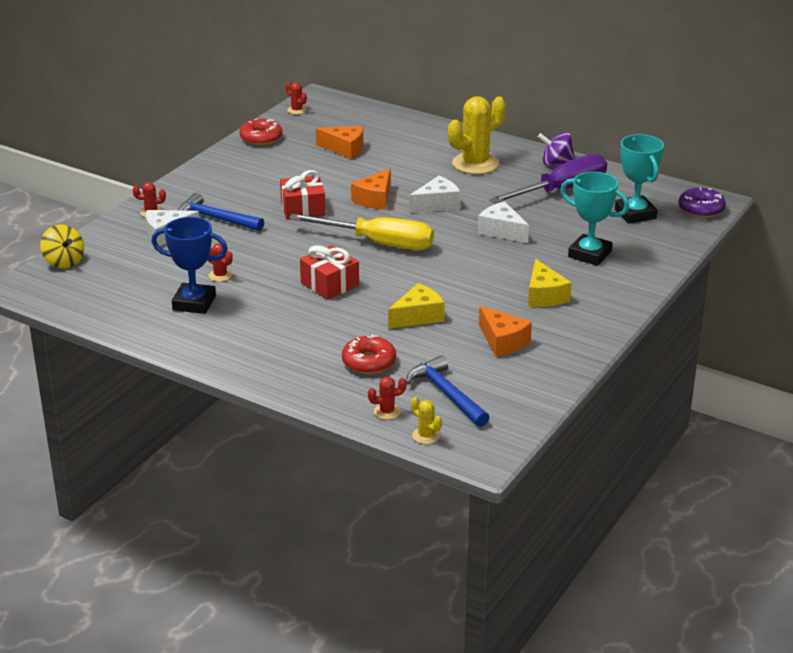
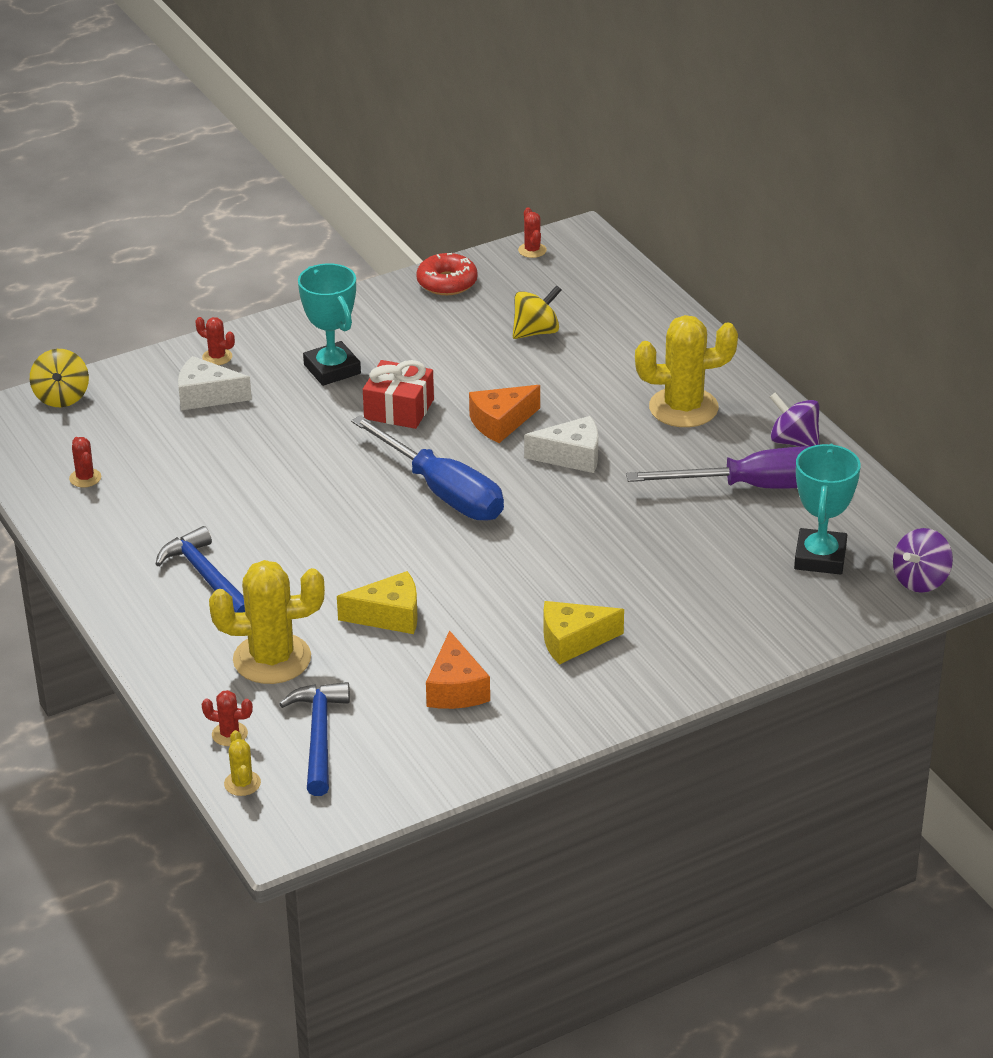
camera: 30 degrees right, 5 degrees up
blue trophy [152,217,228,314] -> none
blue hammer [178,192,264,231] -> blue hammer moved to [156,526,245,613]
red cactus [209,243,233,282] -> red cactus moved to [69,437,101,487]
yellow screwdriver [289,214,434,250] -> blue screwdriver [351,415,504,521]
red gift [300,245,359,300] -> none
orange cheese [316,126,363,159] -> yellow spinning top [513,285,562,339]
red donut [342,335,396,374] -> yellow cactus [209,560,325,684]
white cheese [478,201,529,243] -> none
yellow cheese [528,259,572,307] -> yellow cheese turned 60 degrees clockwise [544,601,624,665]
turquoise trophy [560,172,629,266] -> turquoise trophy moved to [298,263,361,386]
purple donut [679,187,726,218] -> purple spinning top [893,528,953,593]

